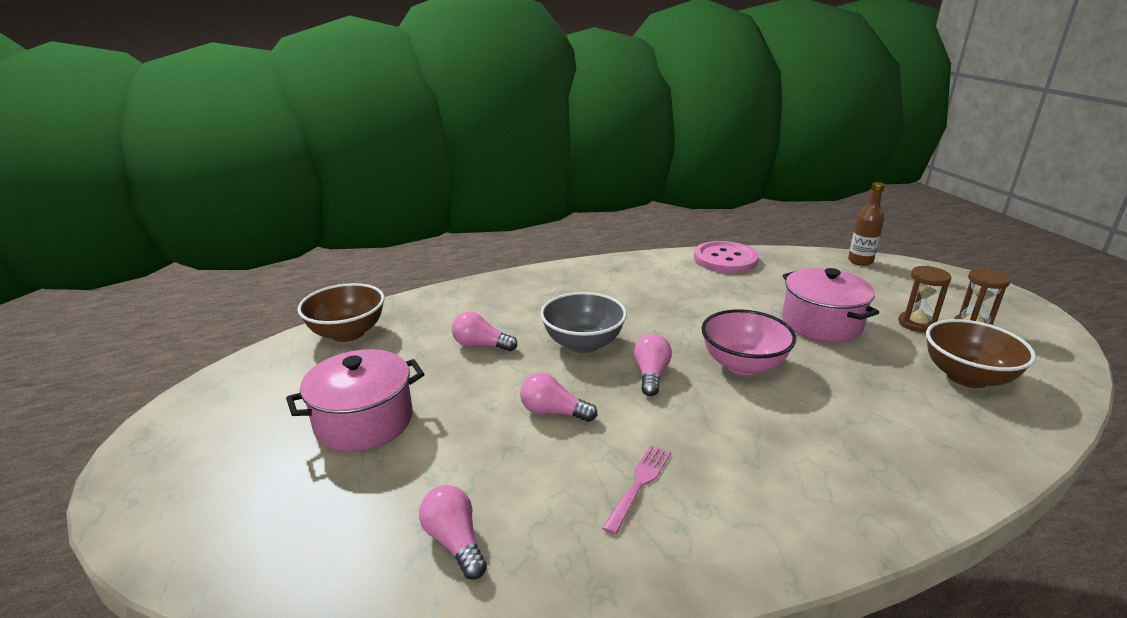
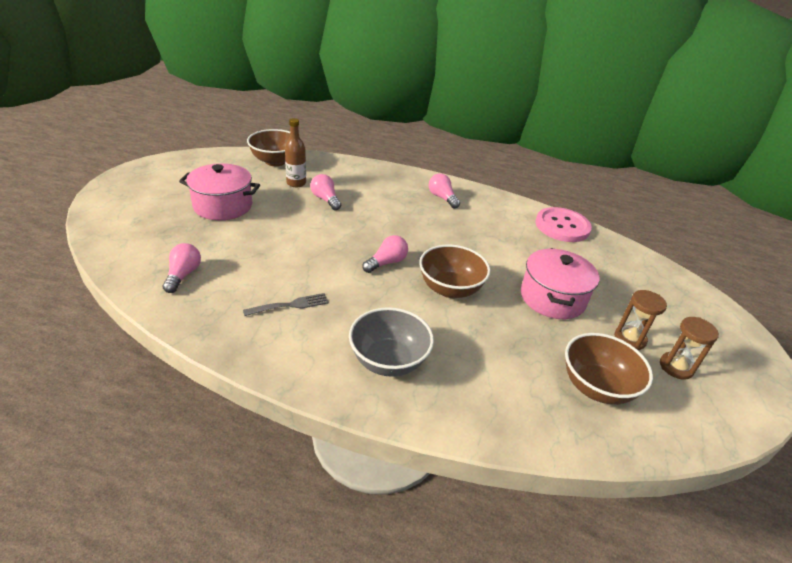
camera: 35 degrees right, 10 degrees up
pink light bulb [520,373,597,422] -> pink light bulb moved to [429,173,460,208]
grey bowl [540,292,627,353] -> grey bowl moved to [349,307,434,377]
pink fork [602,445,671,535] -> grey fork [243,293,329,316]
pink bowl [701,309,796,375] -> brown bowl [419,244,491,298]
brown bottle [848,182,885,266] -> brown bottle moved to [285,118,306,187]

